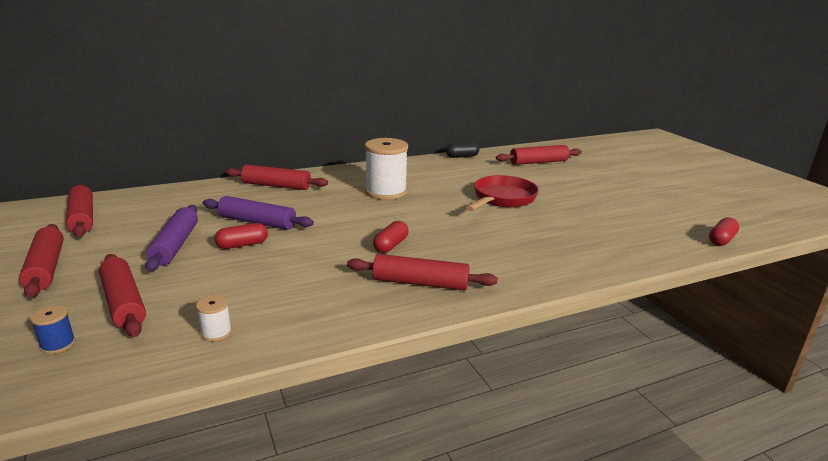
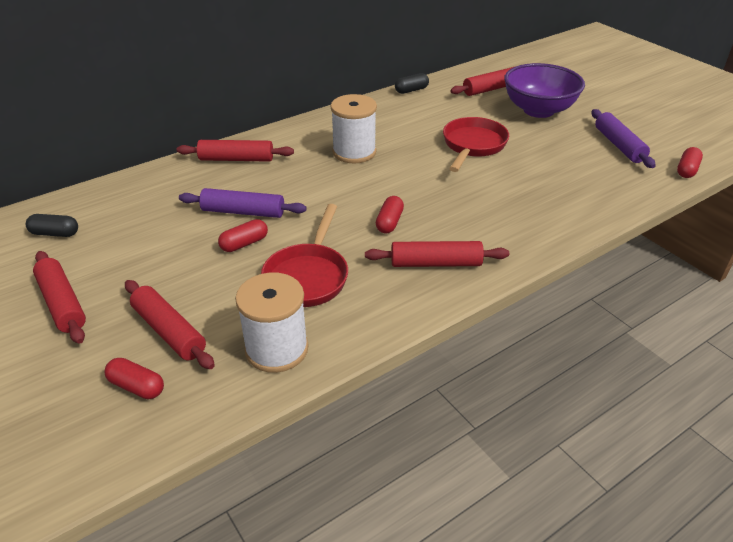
camera: 10 degrees left, 15 degrees up
blue spool [30,305,76,354] -> red capsule [105,358,164,399]
red rolling pin [66,184,93,237] -> black capsule [26,214,78,237]
purple rolling pin [145,205,198,272] -> purple rolling pin moved to [592,109,656,168]
white spool [196,295,232,342] -> white spool [235,272,308,373], size x2.27
none -> red pan [261,204,348,307]
none -> purple bowl [504,63,585,118]

